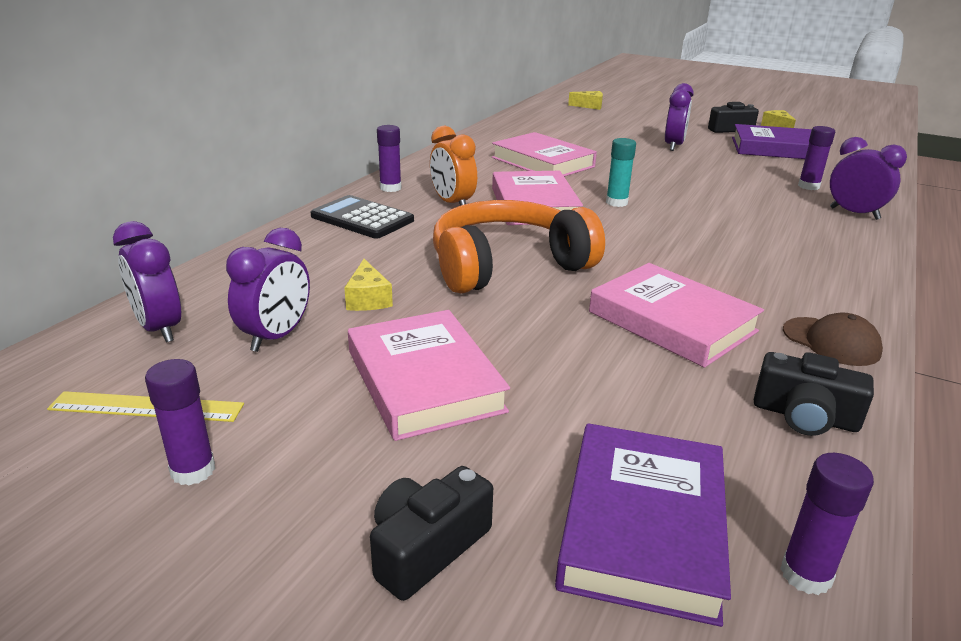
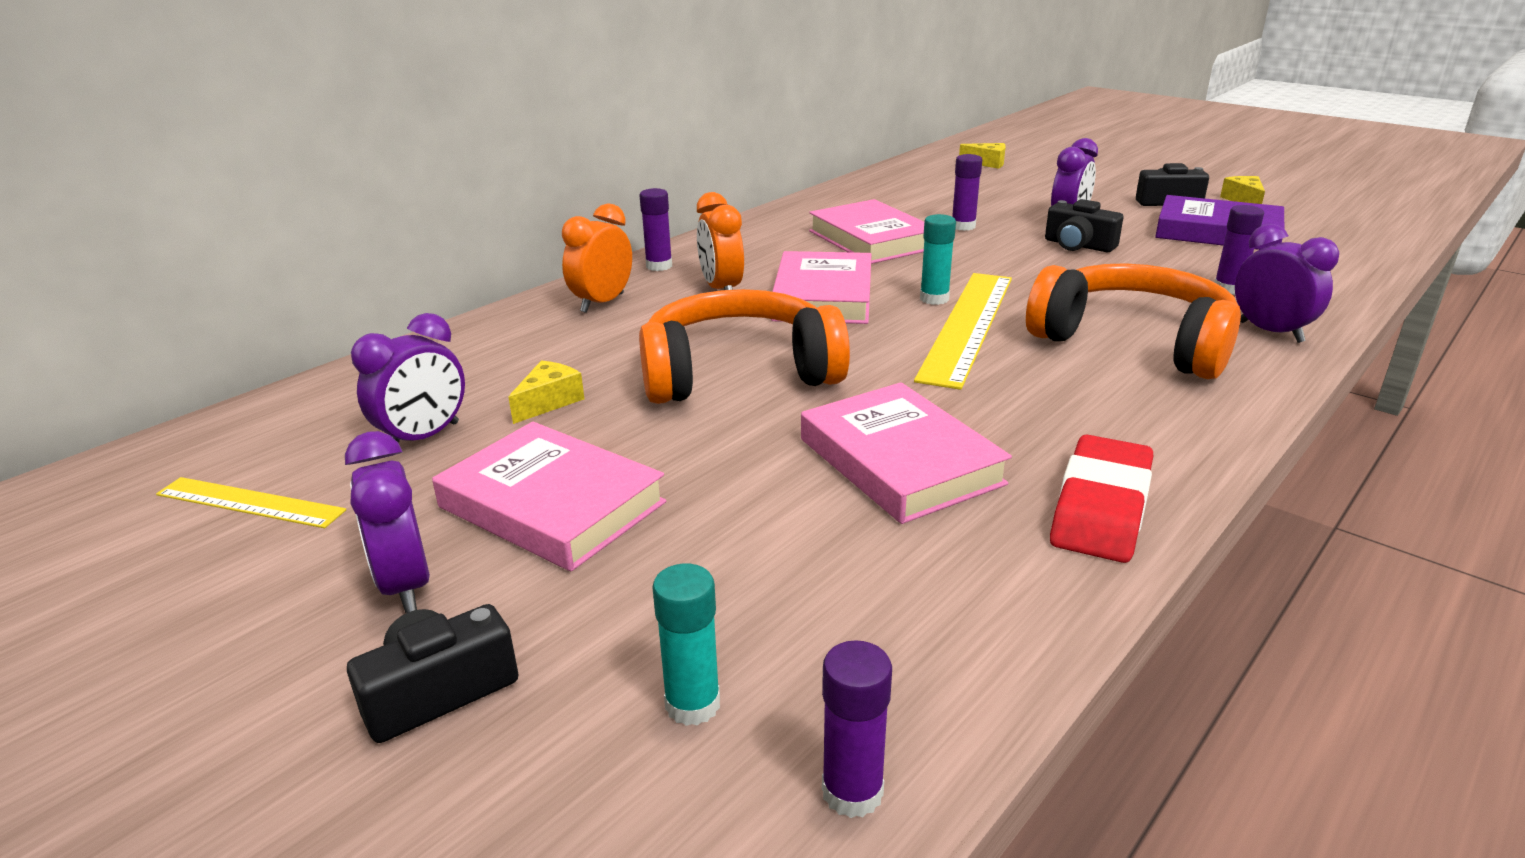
camera: 15 degrees right, 0 degrees up
purple clock [113,221,181,343] -> purple clock moved to [345,431,430,613]
purple glue stick [145,359,215,486] -> purple glue stick moved to [952,154,982,231]
black calculator [311,195,414,239] -> orange clock [562,203,632,313]
yellow cheese [344,259,393,311] -> yellow cheese turned 150 degrees counterclockwise [508,361,584,424]
pink book [348,310,510,441] -> pink book turned 45 degrees counterclockwise [432,422,666,571]
purple book [555,423,731,627] -> turquoise glue stick [652,564,720,726]
black camera [754,352,874,436] -> black camera moved to [1045,199,1124,252]
brown cap [783,313,883,366] -> red eraser [1050,435,1153,563]
none -> yellow ruler [914,273,1012,390]
none -> orange headphones [1026,263,1241,379]

